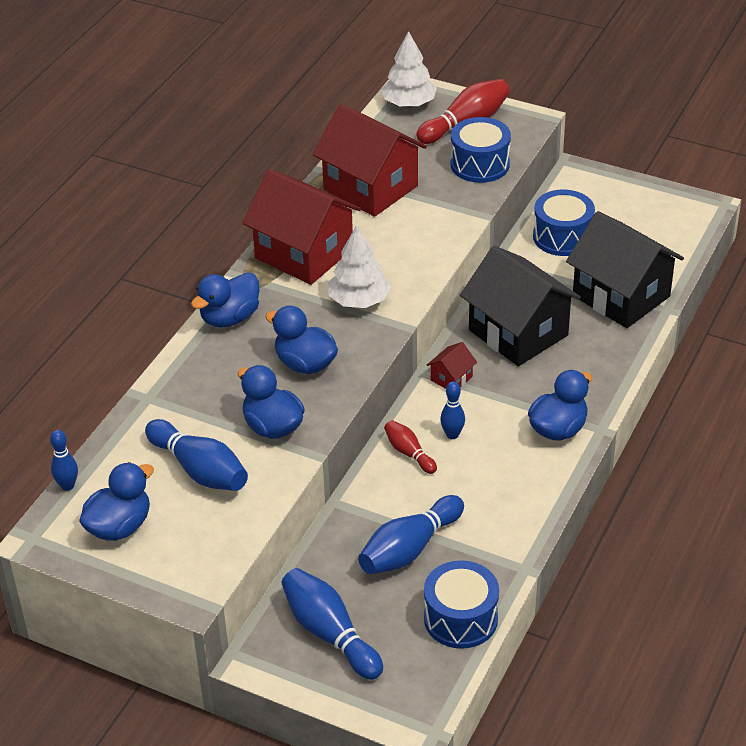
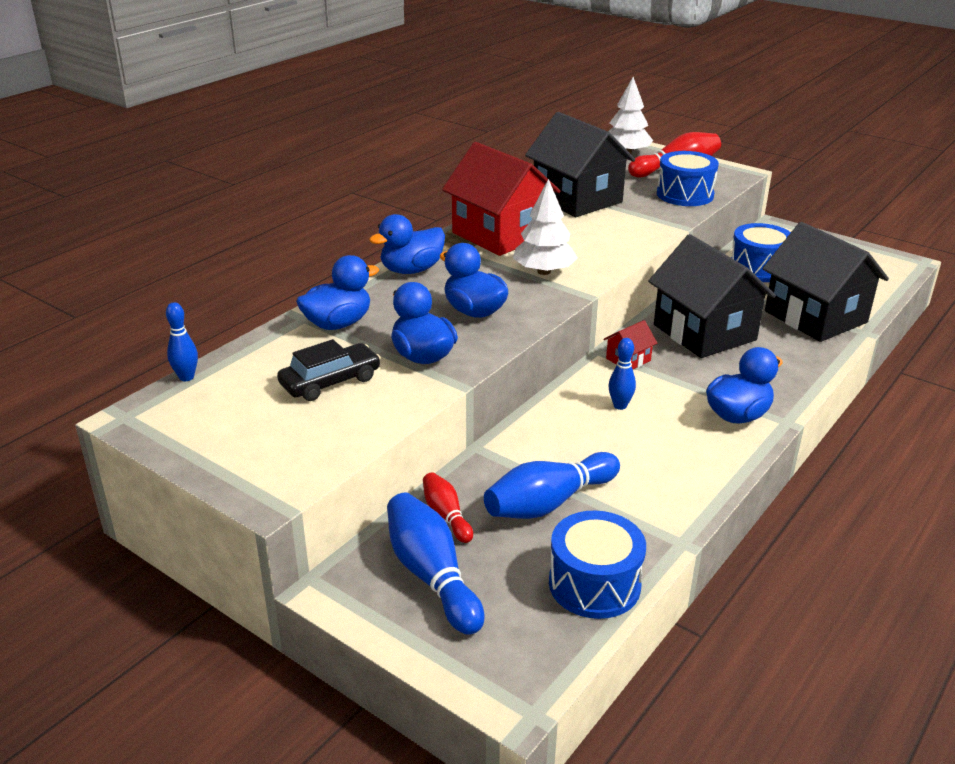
camera: 10 degrees right, 10 degrees down
blue duck [79,462,154,541] -> blue duck moved to [296,255,379,330]
blue bowling pin [145,419,248,491] -> black car [277,339,381,401]
red house [313,104,427,217] -> black house [525,112,635,217]
red bowling pin [384,420,437,474] -> red bowling pin moved to [423,472,473,543]

